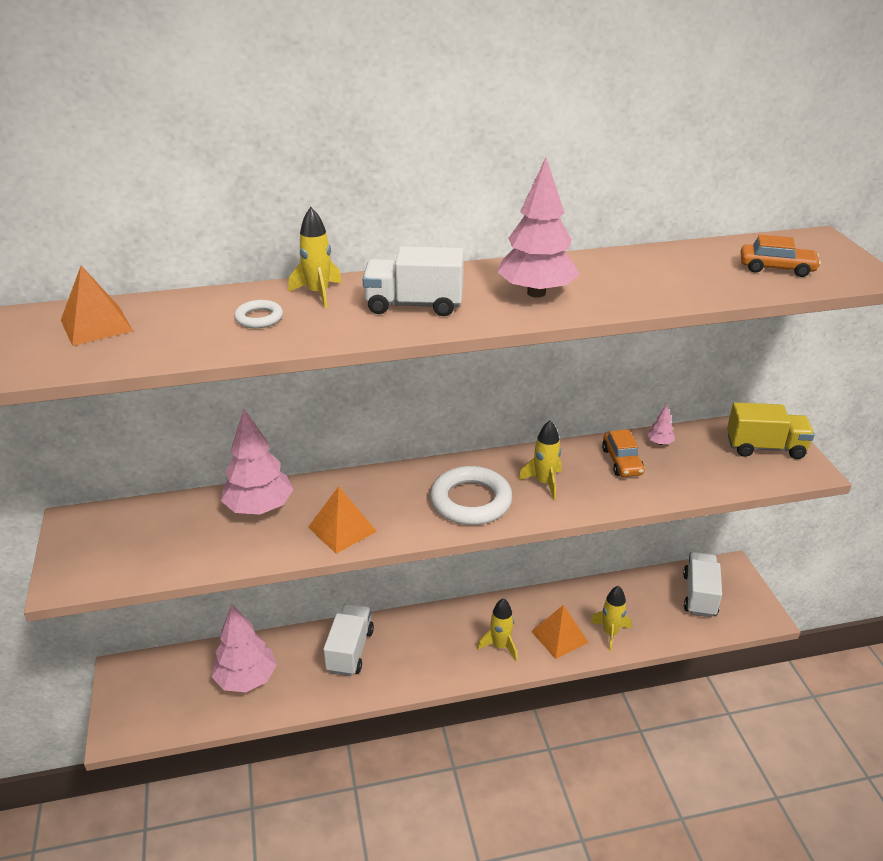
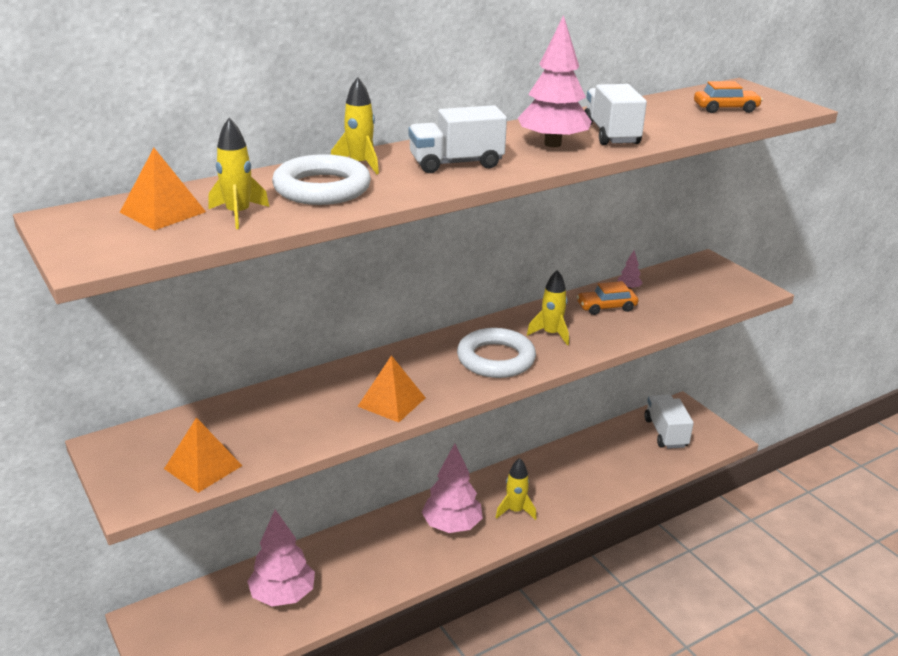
camera: 20 degrees left, 5 degrees down
pink tree [221,409,294,515] -> pink tree moved to [422,444,483,533]
white ring [234,300,283,328] -> white ring [272,154,371,205], size x2.07
white truck [323,604,374,676] -> white truck moved to [584,84,647,145]
orange pyramid [531,605,589,659] -> orange pyramid moved to [164,417,242,493]
yellow rocket [591,586,632,652] -> yellow rocket moved to [209,118,269,229]
orange car [602,429,645,477] -> orange car turned 105 degrees clockwise [577,281,638,315]
yellow truck [727,402,815,459] -> none

